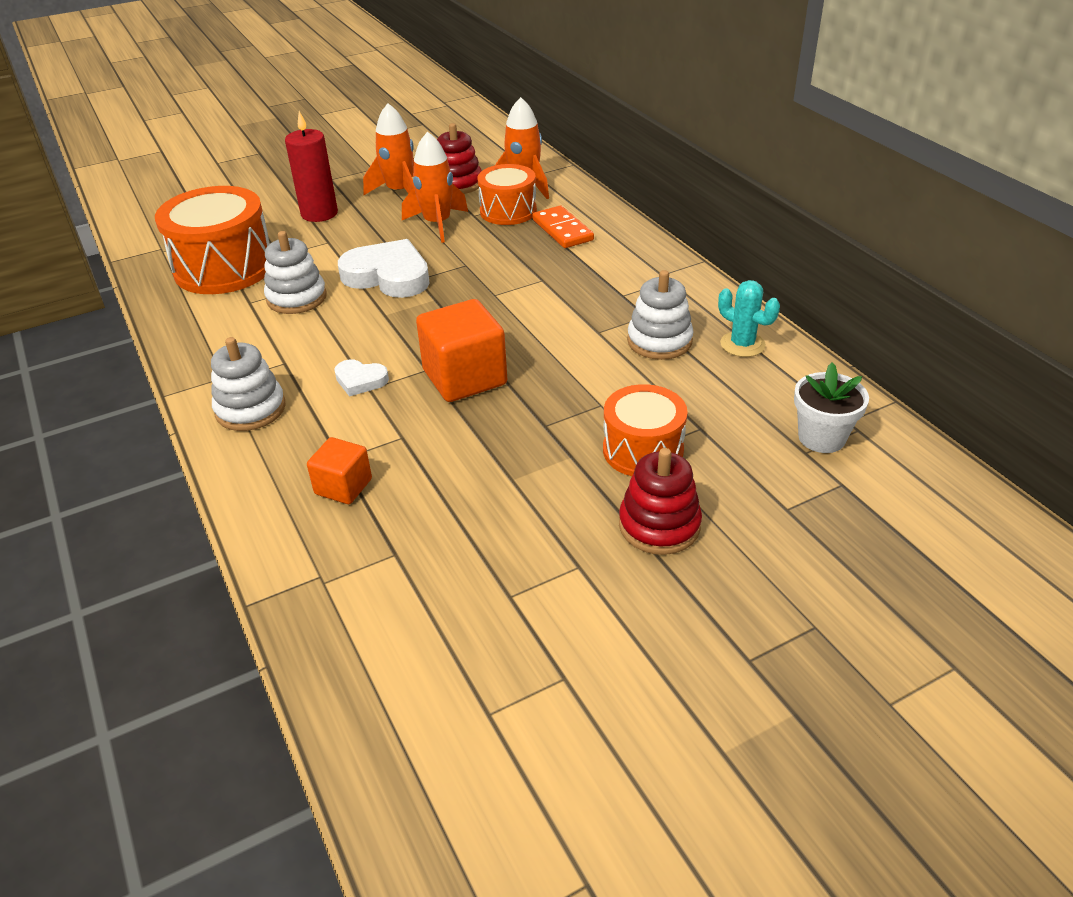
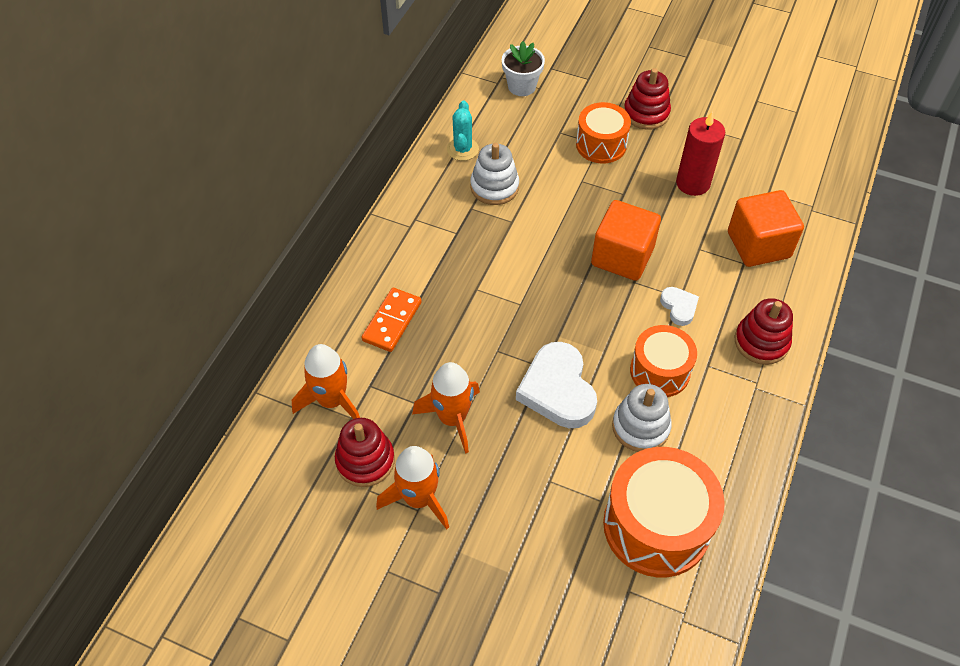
camera: 130 degrees left, 15 degrees up
white stacking toy [211,337,286,431] -> red stacking toy [735,298,793,365]
red candle [285,111,338,222] -> red candle moved to [676,112,725,196]
orange cube [307,437,372,504] -> orange cube [728,190,804,267], size x1.74
orange drum [477,164,537,225] -> orange drum moved to [630,325,697,397]

